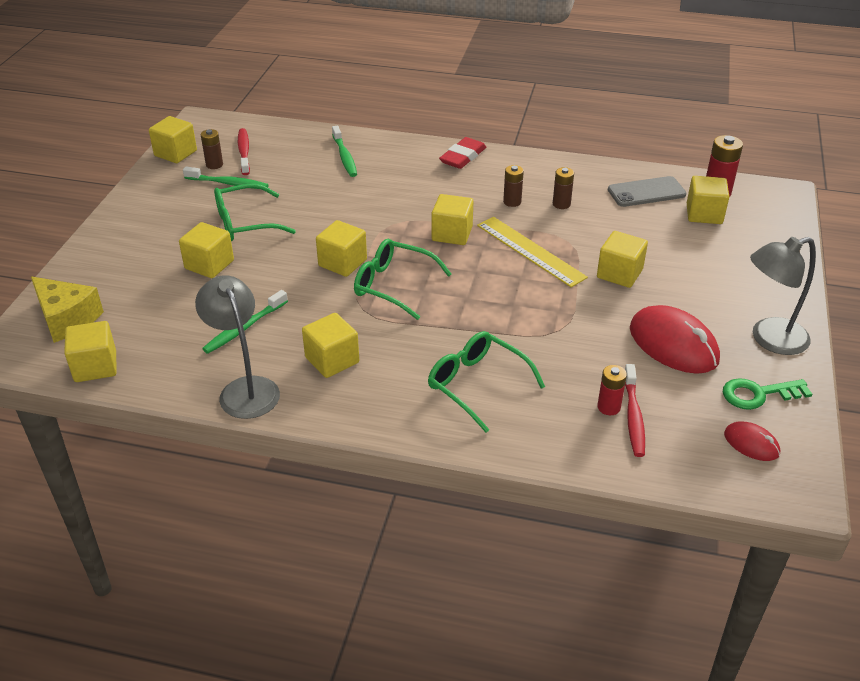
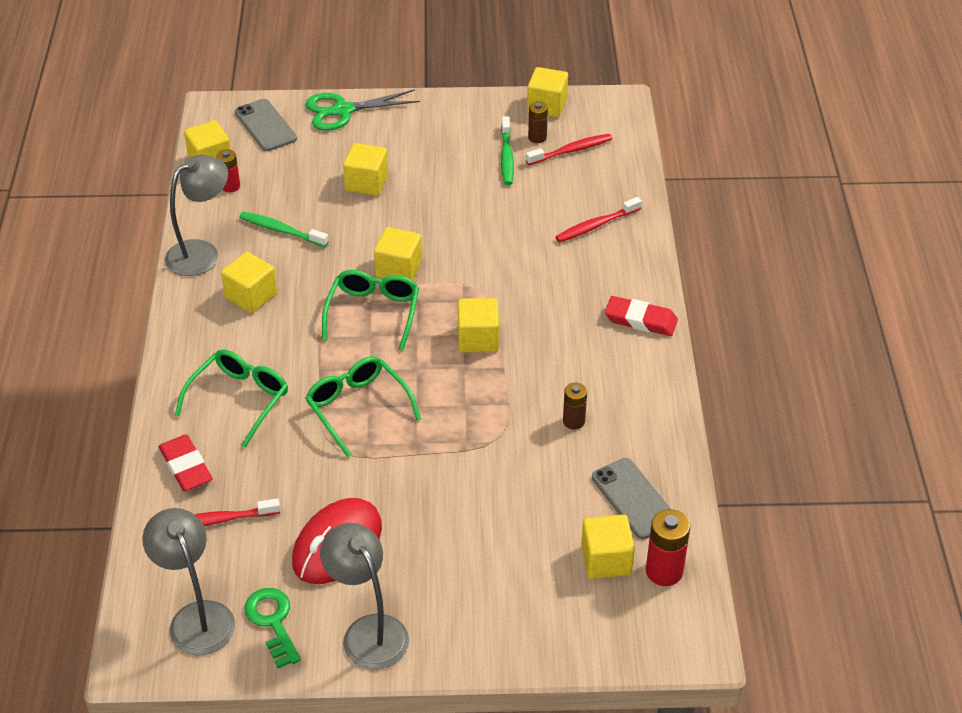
camera: 75 degrees right, 5 degrees up
yellow cheese [31,276,104,343] -> grey phone [235,99,297,151]
green glasses [214,184,296,241] -> green glasses moved to [305,356,421,457]
green toothbrush [332,126,357,177] -> red toothbrush [555,197,642,242]
yellow ruler [477,217,588,287] -> none
brown battery [503,165,524,207] -> none
yellow cube [597,231,648,288] -> none
red battery [597,365,627,415] -> red battery moved to [216,149,240,192]
red mouse [724,422,780,461] -> grey lamp [142,508,235,656]
none -> red eraser [159,434,213,491]
none -> green scissors [306,89,420,131]

